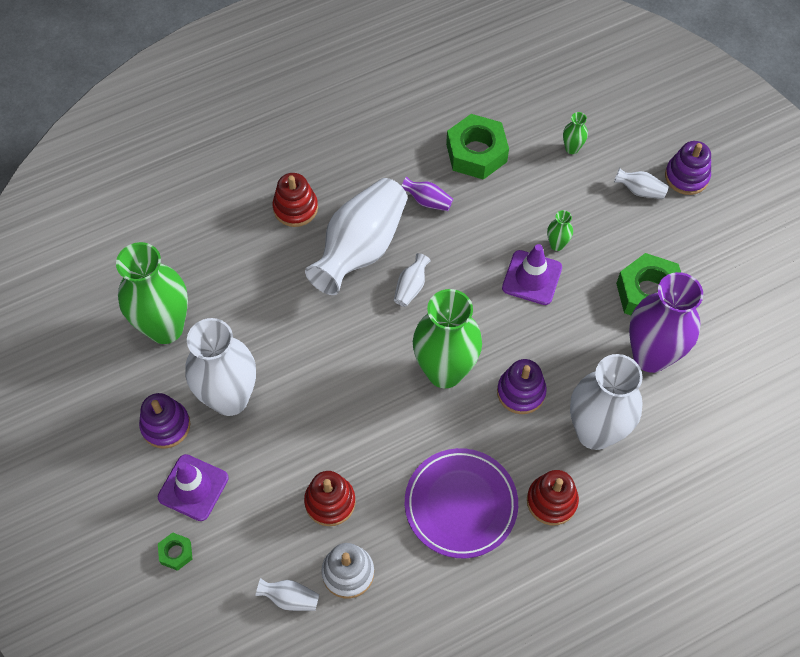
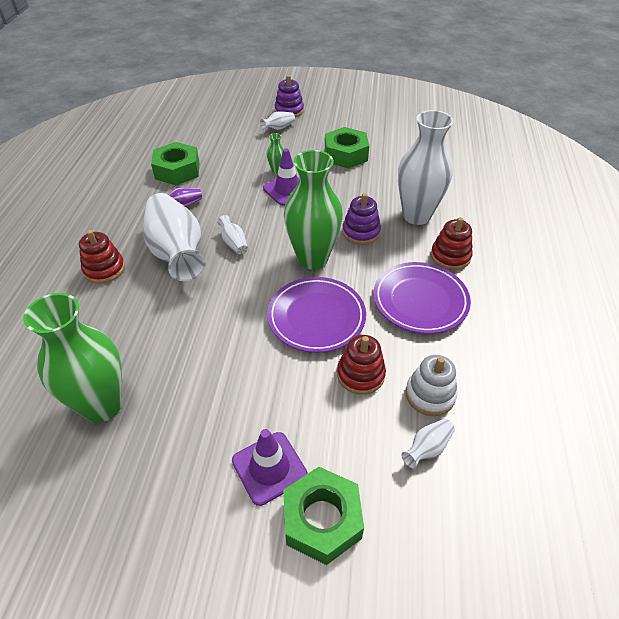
camera: 55 degrees left, 15 degrees down
purple stacking toy [139,393,190,449] -> none
green nut [158,532,192,571] -> green nut [283,467,364,565], size x2.12
white vase [185,318,256,416] -> none
green vase [563,112,588,154] -> none
purple vase [629,272,703,373] -> none
none -> purple plate [267,277,366,353]

